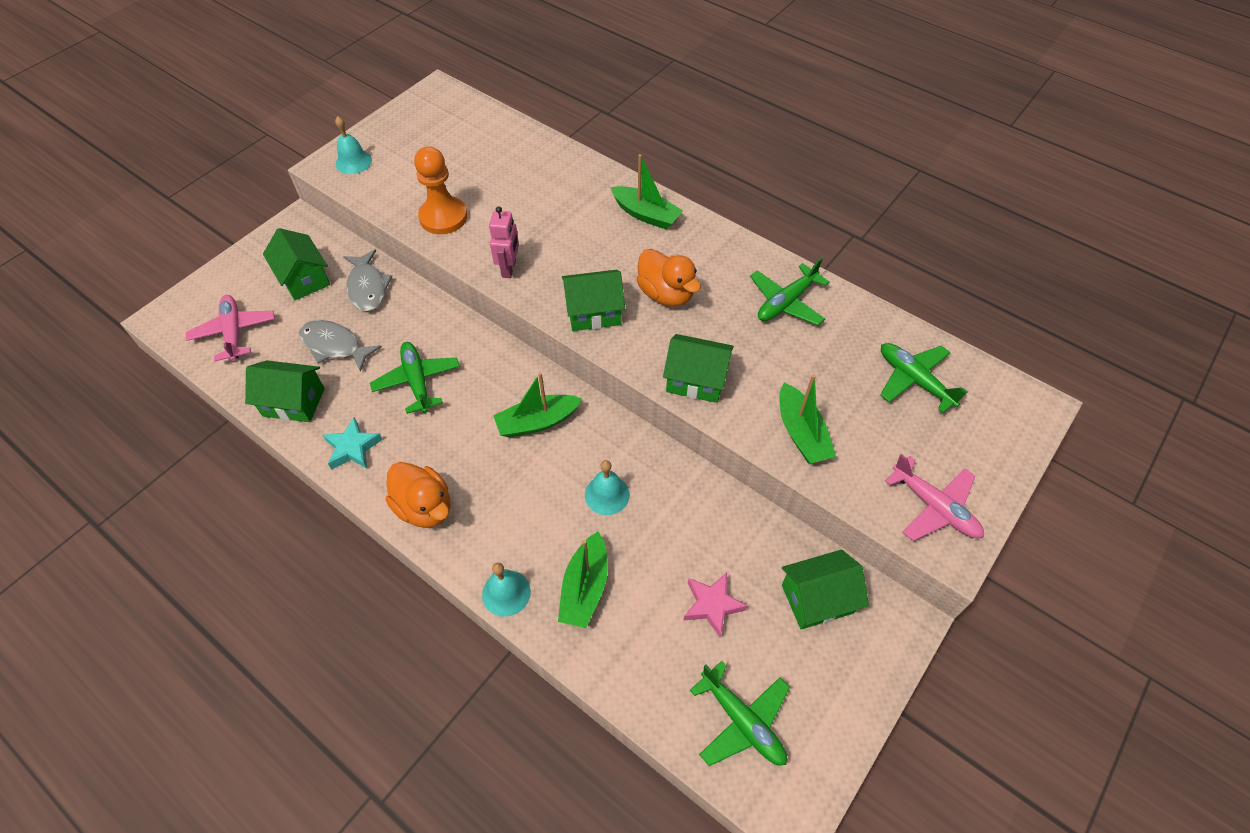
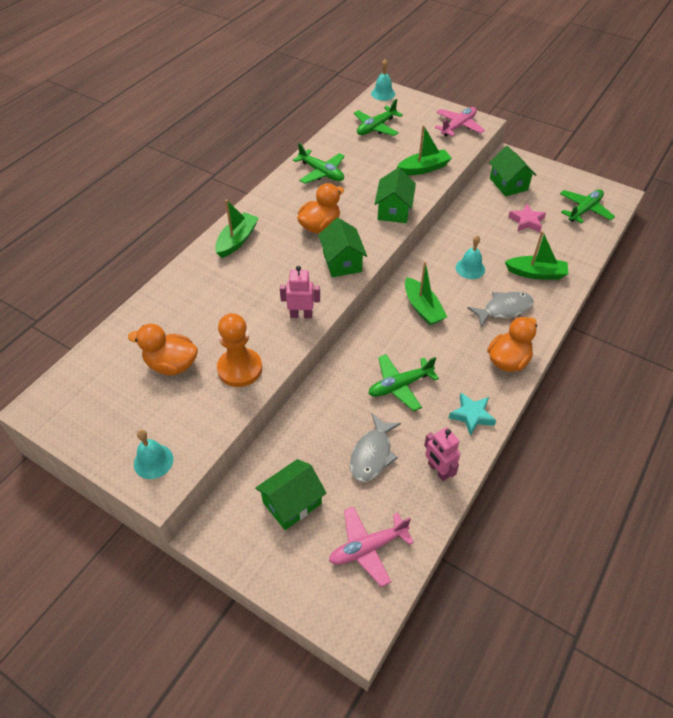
camera: 95 degrees left, 5 degrees down
green house [245,360,325,422] -> pink robot [424,427,460,481]
grey fish [343,249,392,311] -> grey fish moved to [467,291,534,327]
turquoise bell [482,563,531,617] -> turquoise bell moved to [371,59,395,101]
none -> orange duck [128,324,198,375]

